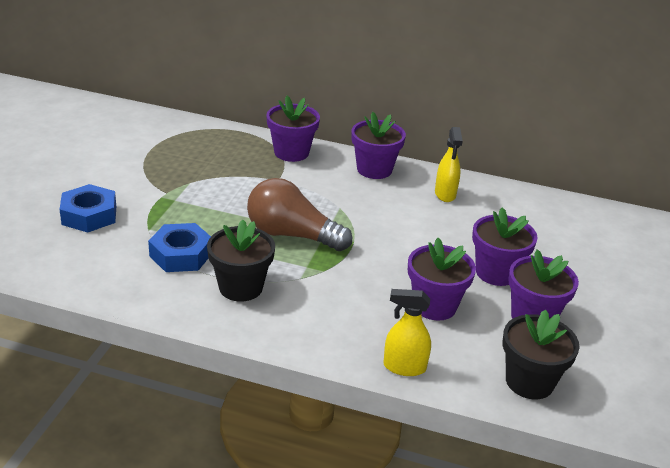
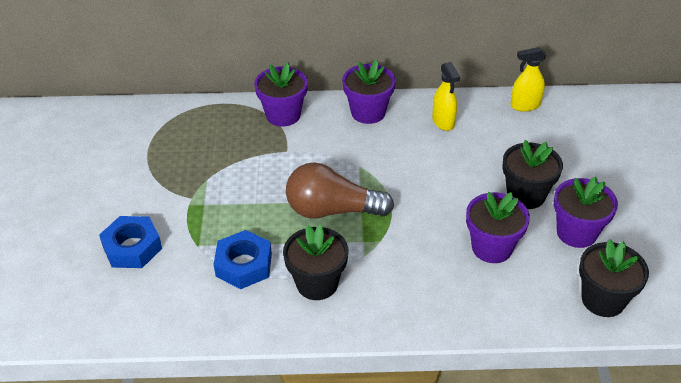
camera: 15 degrees left, 10 degrees up
yellow spray bottle [384,289,431,376] -> yellow spray bottle moved to [510,47,546,112]
purple flower pot [472,207,538,286] -> black flower pot [502,140,563,209]

